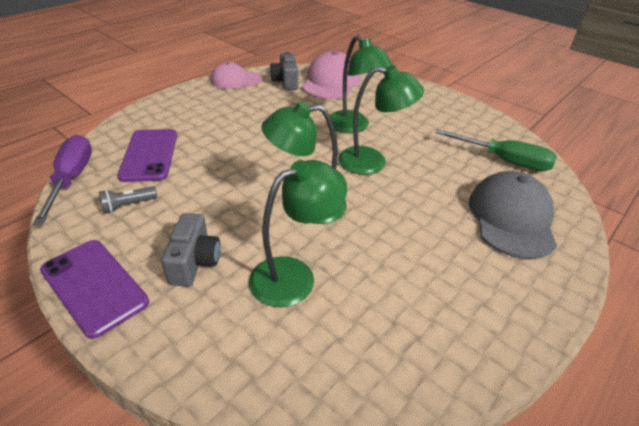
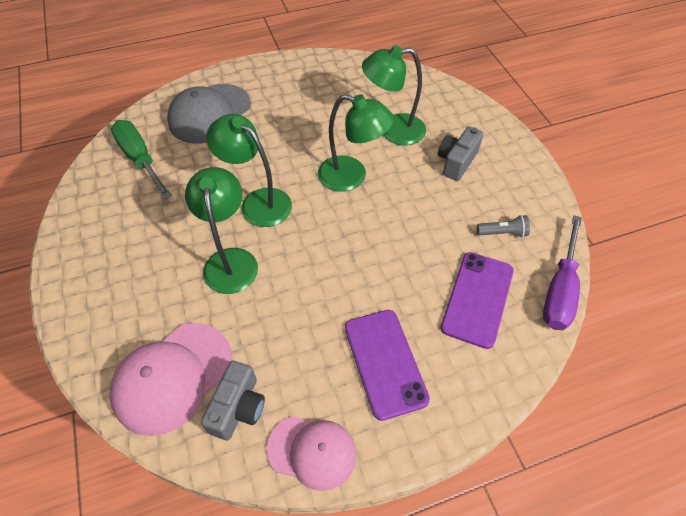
camera: 150 degrees left, 15 degrees up
purple phone [40,240,149,339] -> purple phone moved to [345,310,430,421]

